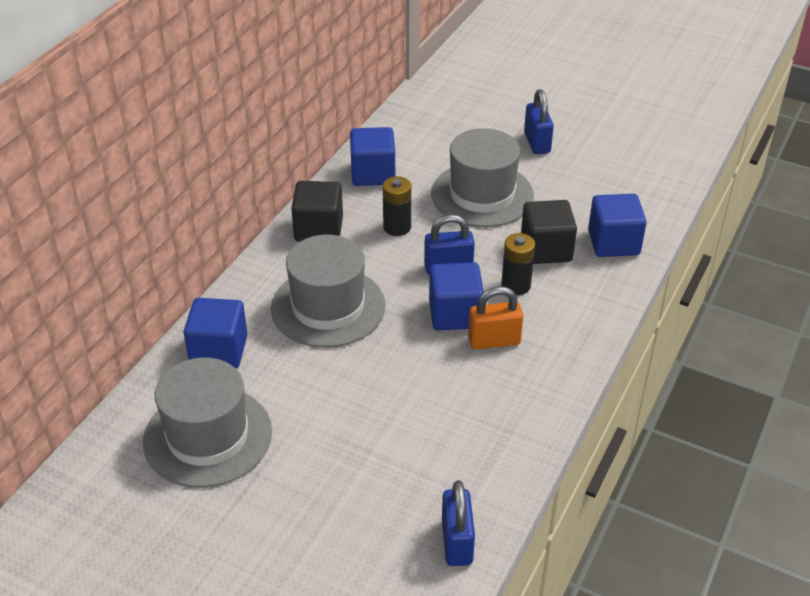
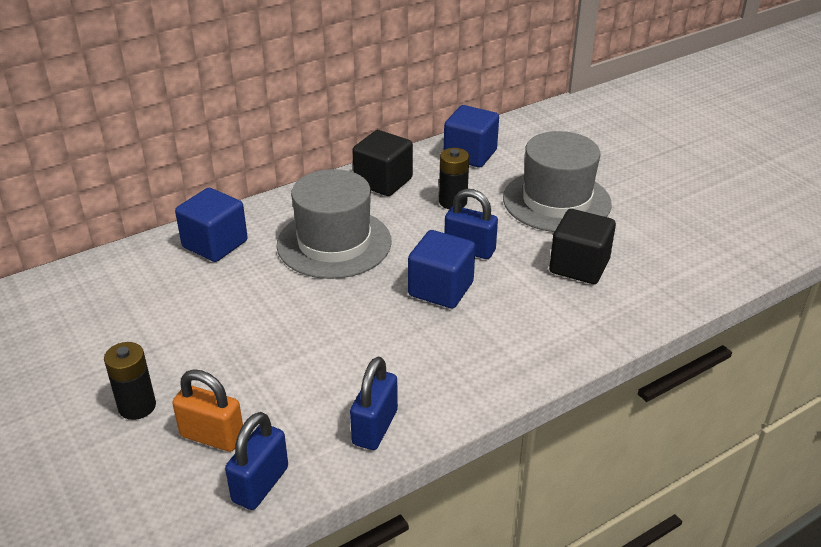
camera: 30 degrees right, 5 degrees down
grey hat [143,358,272,488] -> none
orange padlock [468,286,523,349] -> orange padlock moved to [172,369,243,452]
black battery [501,233,535,295] -> black battery moved to [104,342,156,420]
blue padlock [524,89,554,154] -> blue padlock moved to [350,357,398,450]
blue cube [588,194,647,257] -> none

